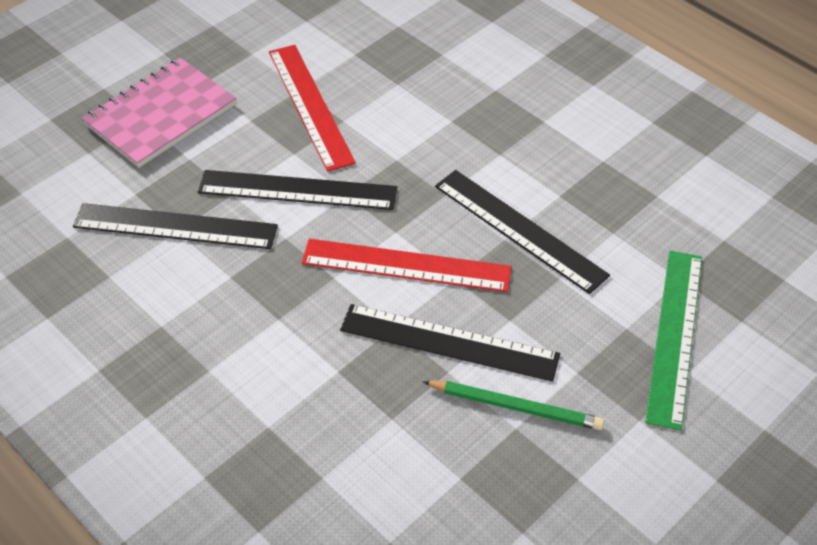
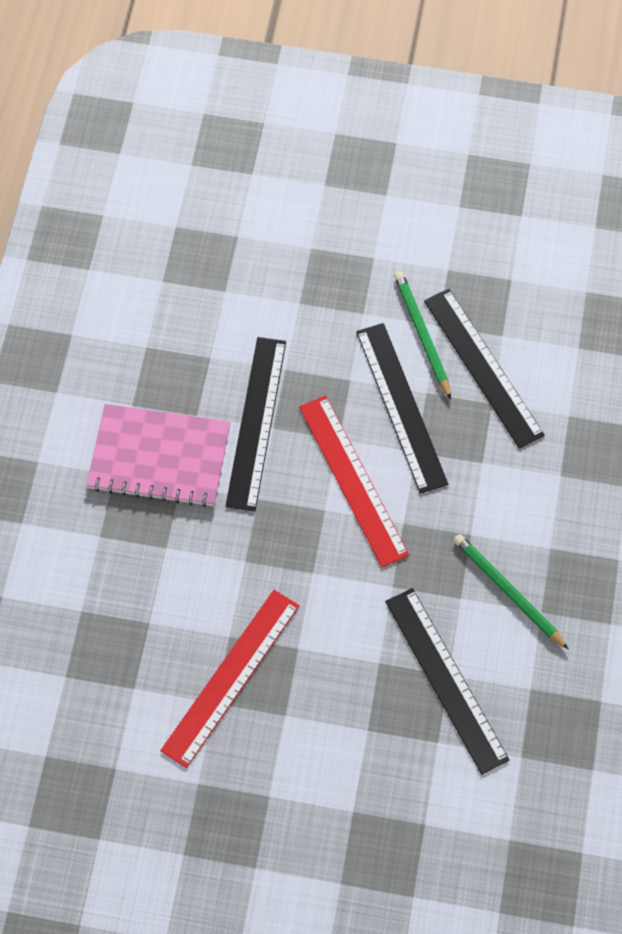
camera: 125 degrees left, 15 degrees up
pink notebook [82,58,236,168] -> pink notebook moved to [87,404,230,507]
black ruler [198,170,397,210] -> black ruler moved to [424,289,545,449]
green ruler [645,251,702,431] -> none
none -> green pencil [454,534,569,650]

